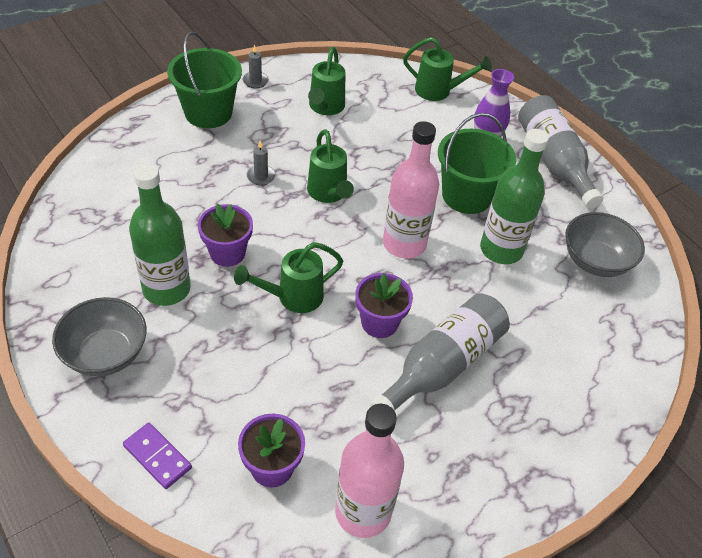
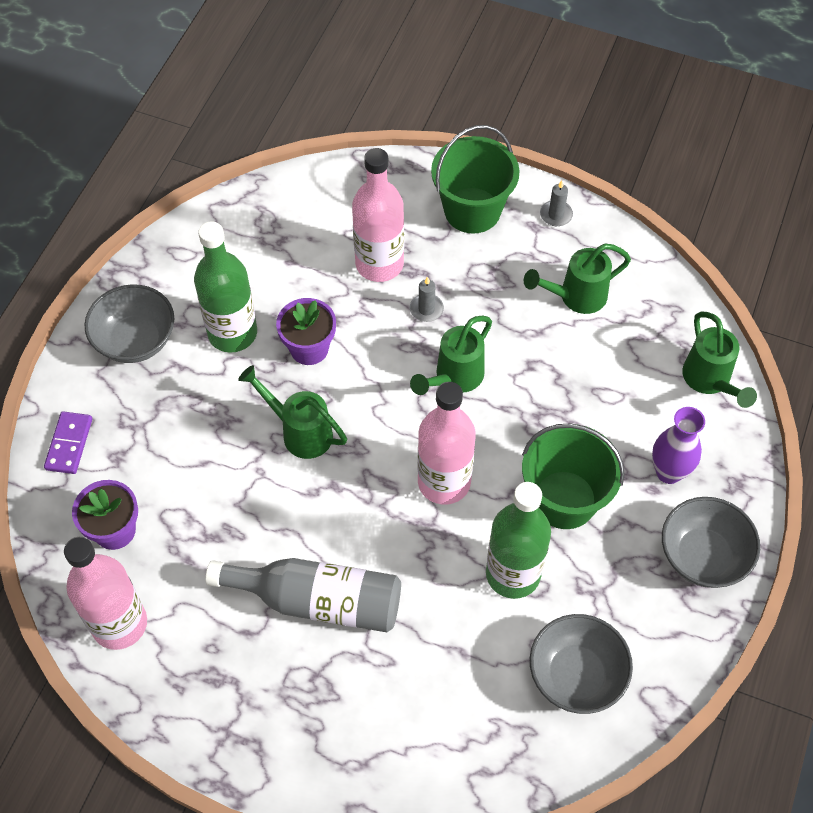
camera: 60 degrees right, 10 degrees up
purple flower pot [355,273,413,338] -> none
grey bottle [518,95,603,209] -> grey bowl [662,497,760,588]
none -> pink bottle [352,148,404,282]

